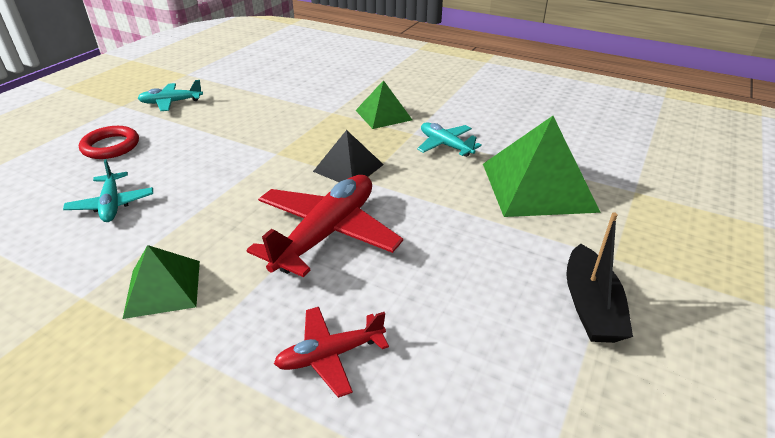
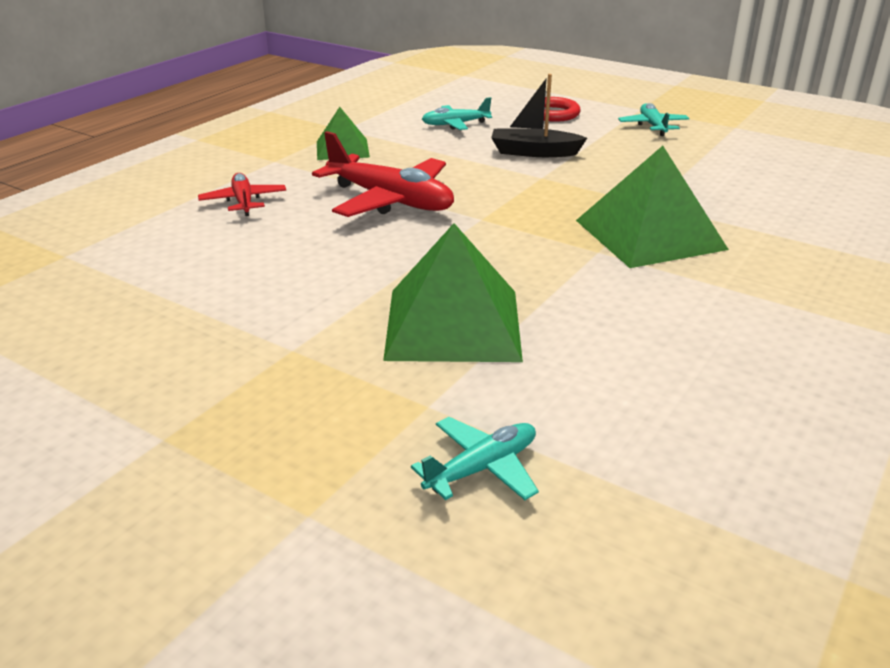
camera: 95 degrees right, 5 degrees down
black pyramid [313,130,384,182] -> none
green pyramid [356,80,412,129] -> green pyramid [576,146,729,268], size x1.74
turquoise plane [417,123,482,157] -> turquoise plane moved to [411,417,539,500]
black boat [566,212,633,343] -> black boat moved to [491,74,587,157]

